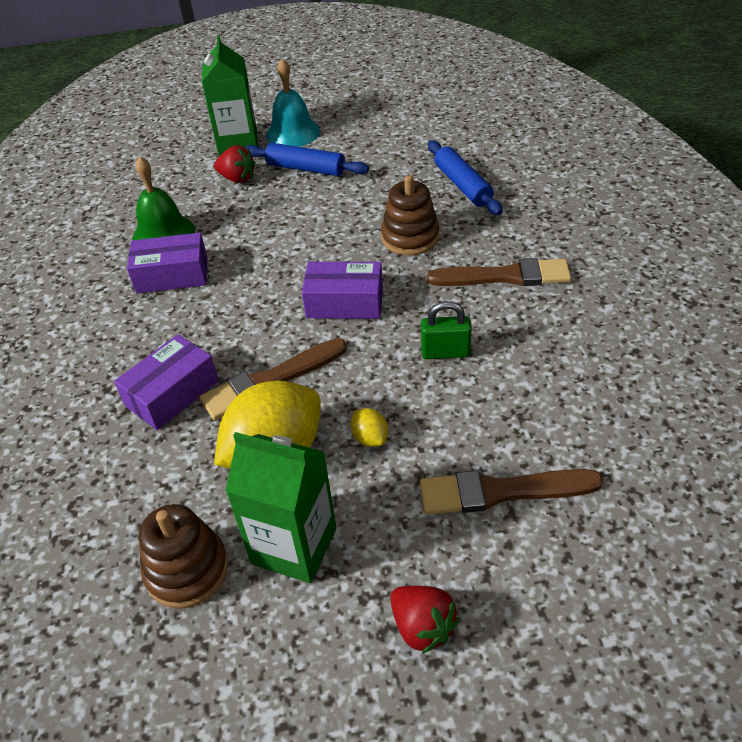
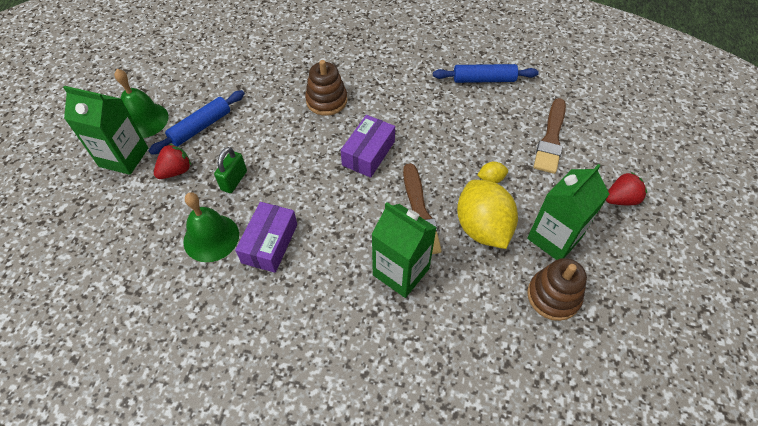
camera: 70 degrees left, 10 degrees up
purple box [114,334,219,430] -> green carton [371,202,437,298]
turquoise bell [266,59,320,147] -> green bell [114,69,169,138]
green padlock [421,301,472,359] -> green padlock moved to [214,147,247,193]
brown brush [427,258,571,286] -> none
blue rolling pin [428,140,503,215] -> blue rolling pin moved to [433,64,539,83]

